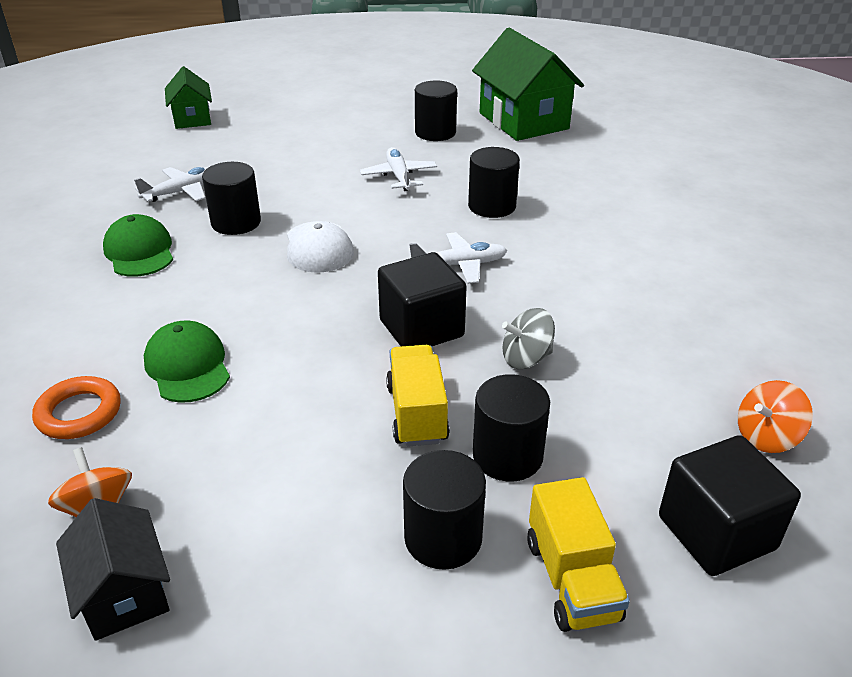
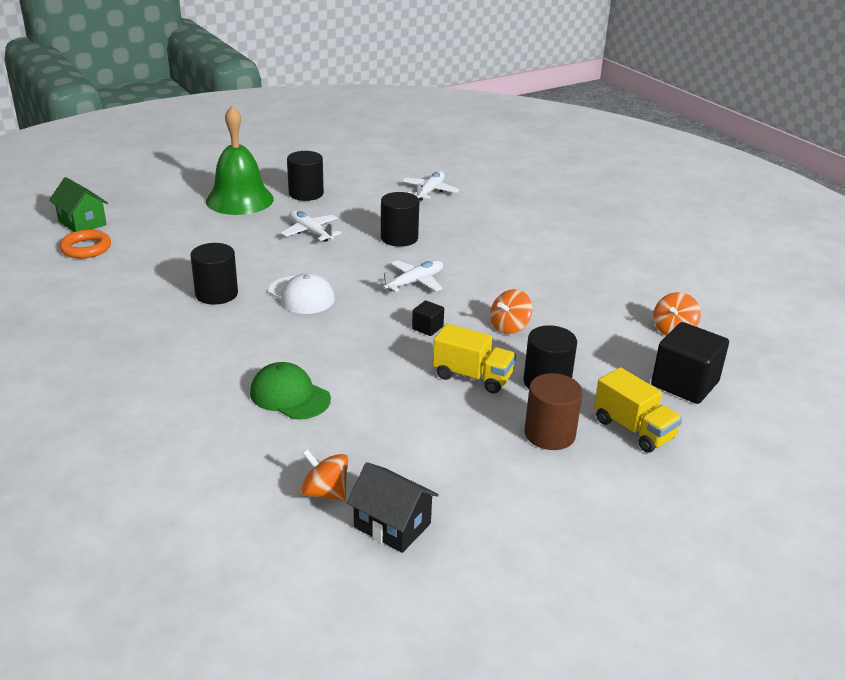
camera: 30 degrees left, 5 degrees down
orange ring [32,376,121,439] -> orange ring moved to [59,230,111,258]
green cap [103,214,173,277] -> none
white plane [134,167,209,202] -> white plane moved to [403,171,459,201]
black cube [378,252,466,346] -> black cube [412,300,444,336], size x0.48
yellow truck [386,345,450,447] -> yellow truck turned 150 degrees clockwise [433,324,516,393]
black cylinder [403,450,486,570] -> brown cylinder [524,373,583,450]
green house [472,28,584,141] -> none
grey spinning top [502,308,555,369] -> orange spinning top [490,289,532,334]
none -> green bell [206,106,274,215]

